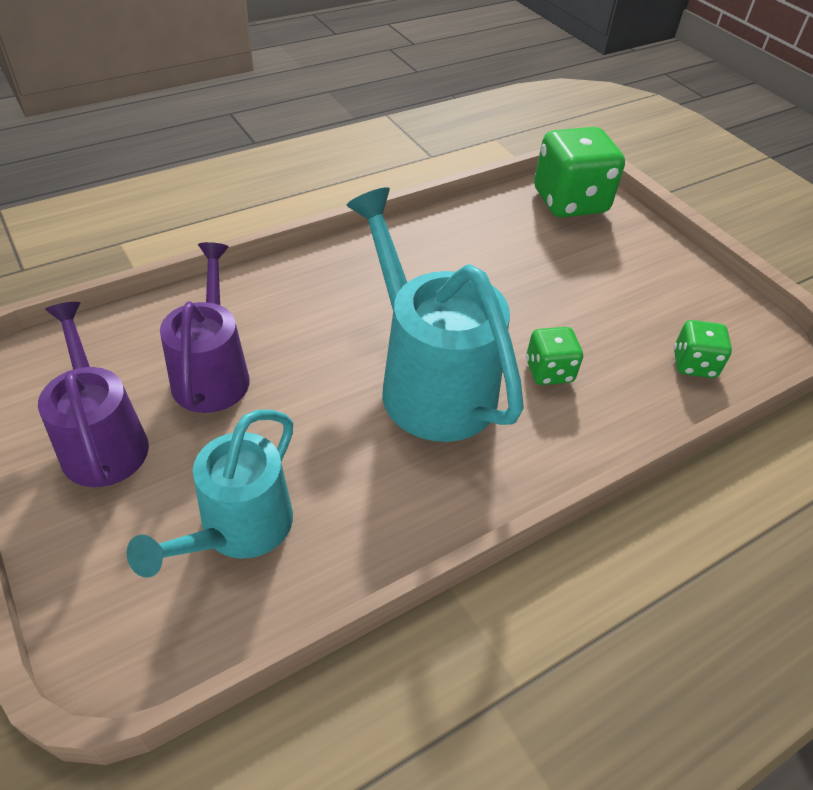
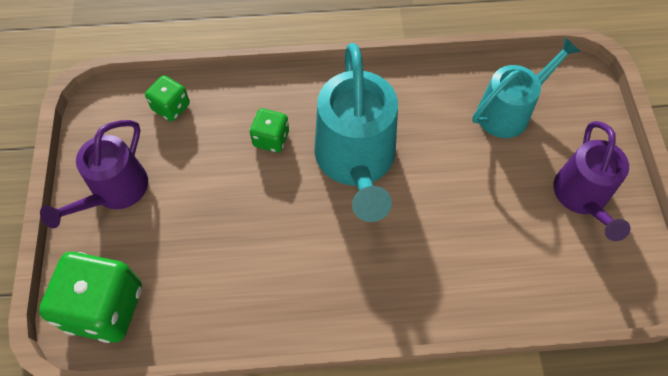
camera: 150 degrees left, 15 degrees up
purple watering can [160,242,250,413] -> purple watering can moved to [40,120,148,228]

